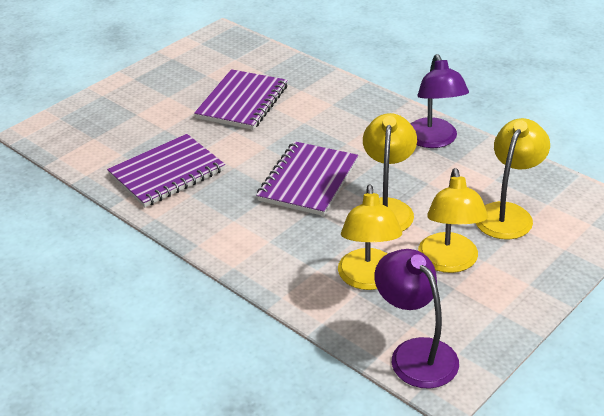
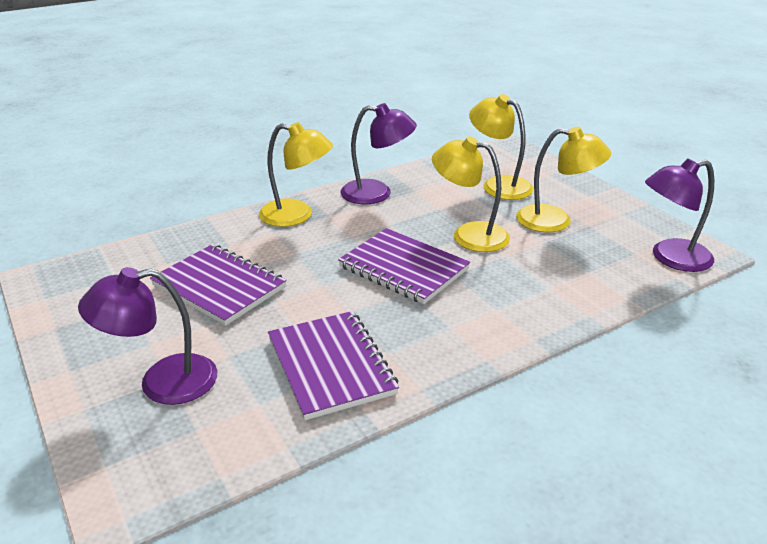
camera: 75 degrees left, 5 degrees down
yellow lamp [338,184,402,290] -> yellow lamp moved to [259,122,333,227]
none -> purple lamp [78,267,217,405]

